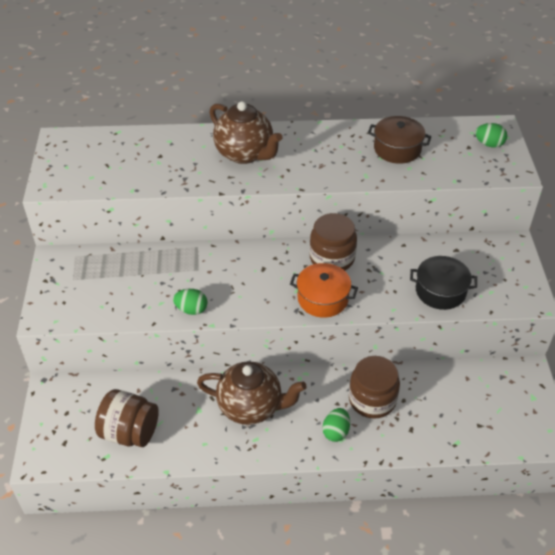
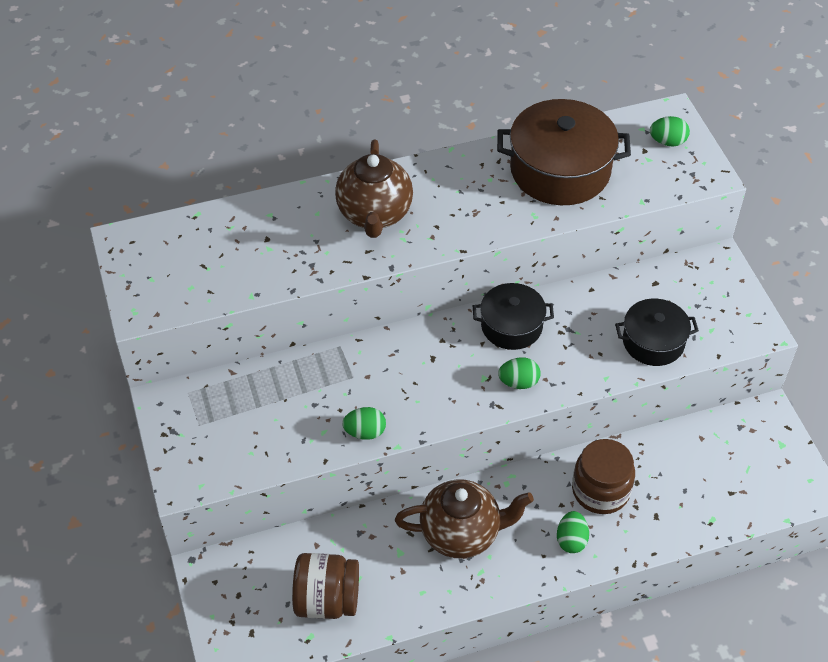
camera: 15 degrees left, 5 degrees up
brown teapot [209,101,283,164] -> brown teapot turned 60 degrees clockwise [335,139,413,238]
orange pot [290,263,358,318] -> green egg [498,357,541,389]
brown jar [309,213,357,271] -> black pot [473,283,554,350]
brown pot [368,116,432,164] -> brown pot [497,99,631,205], size x1.66

